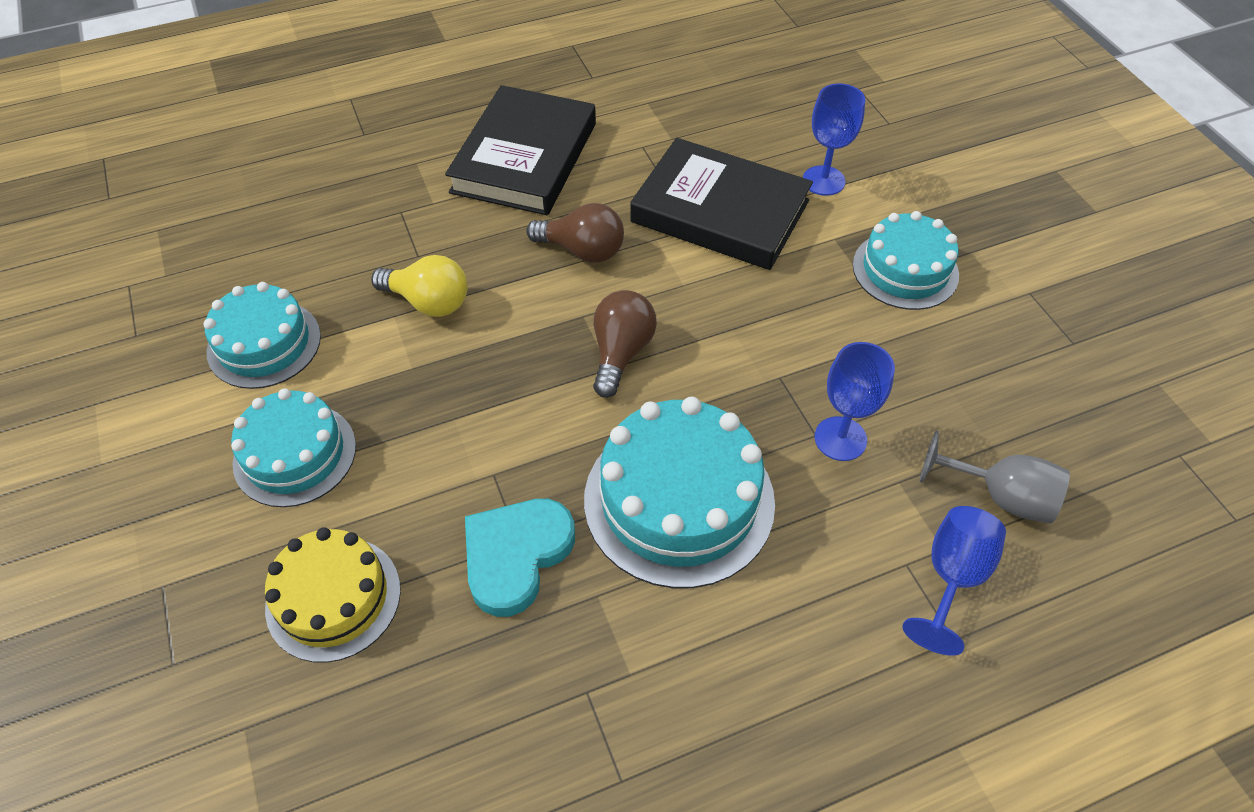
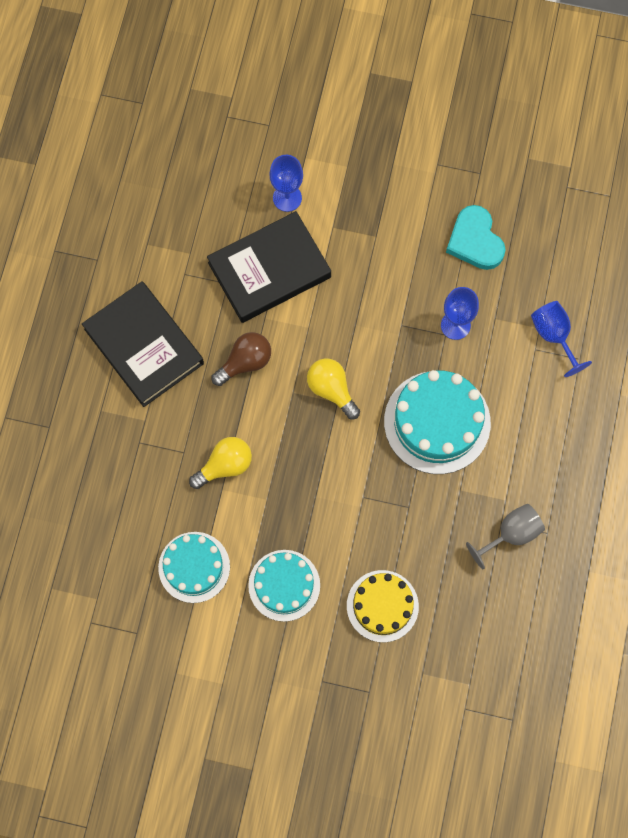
camera: 55 degrees left, 20 degrees up
turquoise heart [465,499,575,617] -> turquoise heart moved to [446,205,506,270]
brown light bulb [593,290,657,398] -> yellow light bulb [307,358,360,419]
turquoise cake [853,211,959,310] -> none
grey goblet [919,430,1070,524] -> grey goblet moved to [466,504,545,570]

